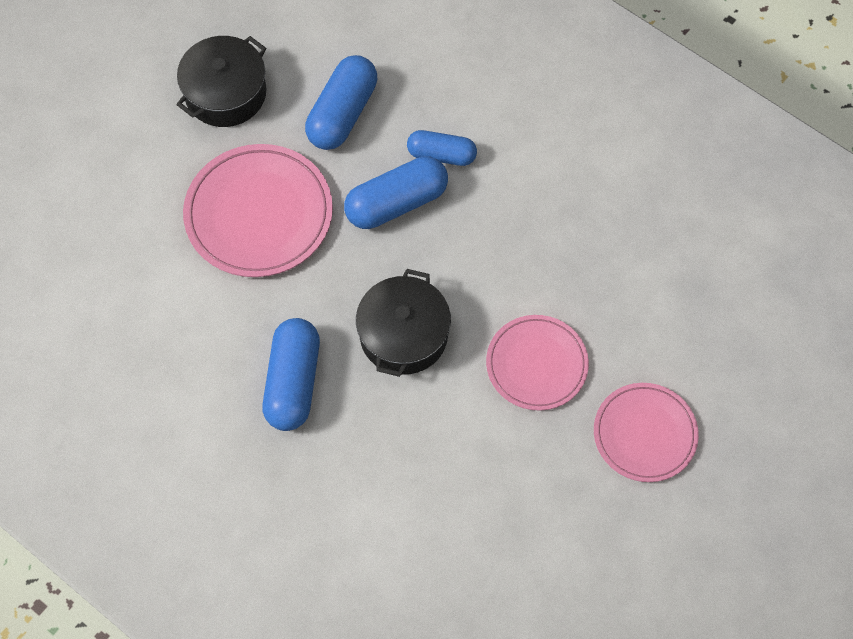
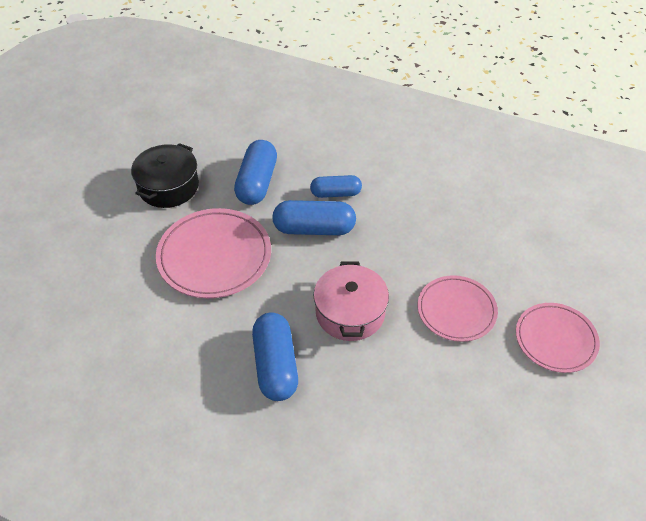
camera: 15 degrees left, 15 degrees down
blue capsule [344,156,448,229] -> blue capsule turned 45 degrees clockwise [272,200,356,235]
black pot [356,269,451,377] -> pink pot [314,262,389,341]

